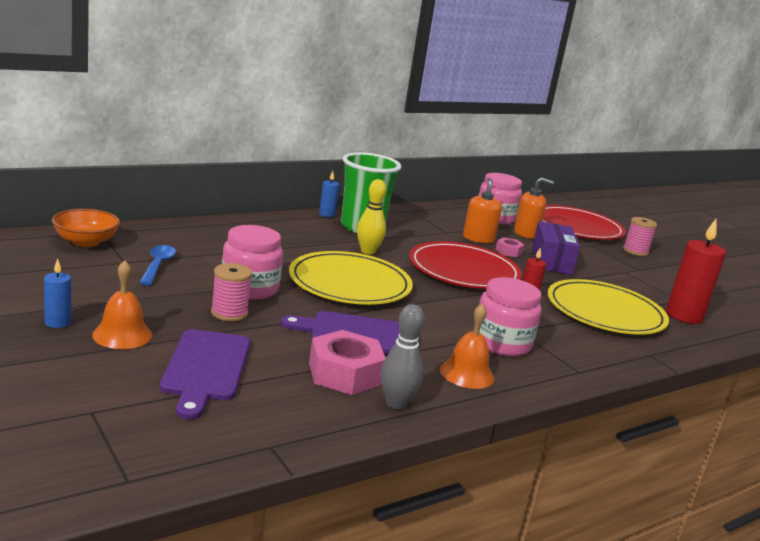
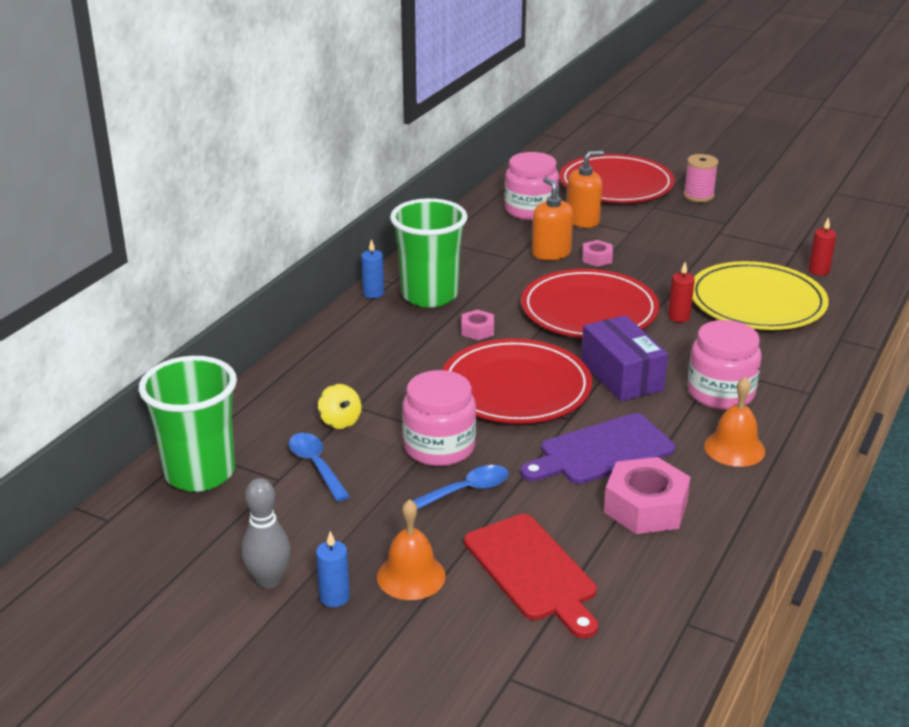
camera: 25 degrees left, 10 degrees up
orange bowl [52,209,120,247] -> green cup [139,356,237,492]
purple cutting board [160,329,250,419] -> red cutting board [464,514,598,639]
pink spool [211,263,252,321] -> blue spoon [402,465,509,510]
yellow plate [289,251,413,305] -> red plate [442,339,592,424]
yellow bowling pin [357,179,386,254] -> pink nut [462,310,494,340]
grey bowling pin [380,304,425,409] -> grey bowling pin moved to [242,478,291,589]
purple box [532,221,580,275] -> purple box moved to [581,315,668,402]
red candle [666,219,726,324] -> red candle [809,217,836,275], size x0.51
none -> yellow spinning top [318,384,362,429]

